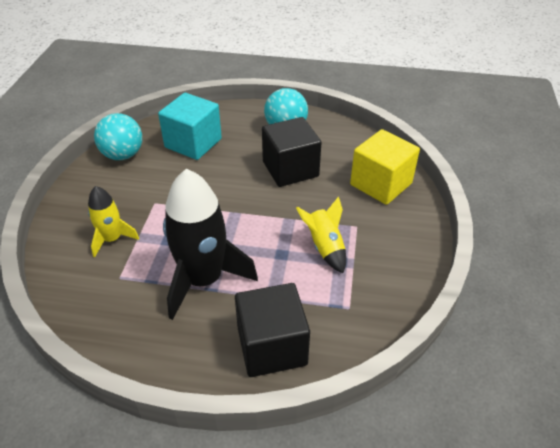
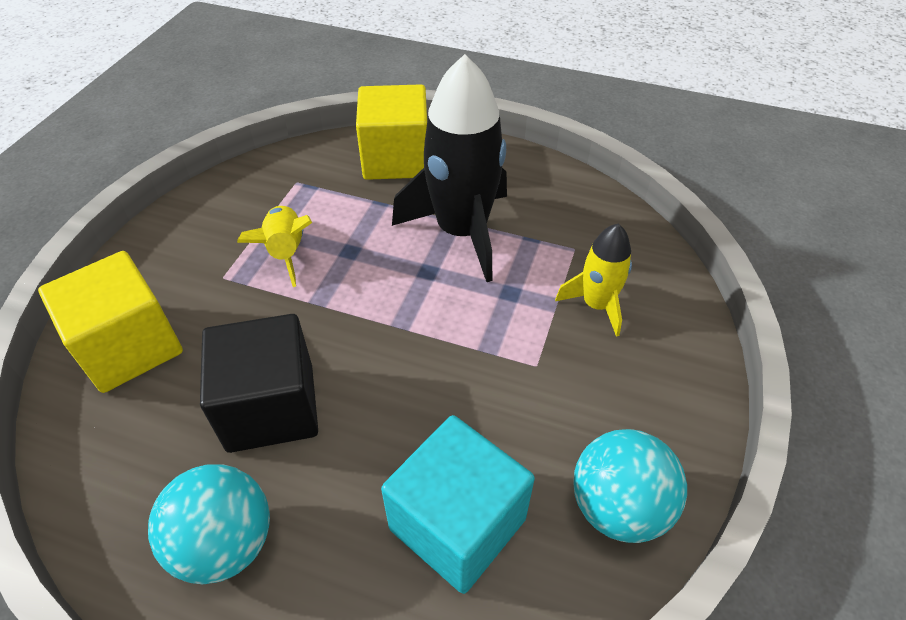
camera: 170 degrees left, 5 degrees up
black cube [235,283,310,377] -> yellow cube [356,84,427,180]

